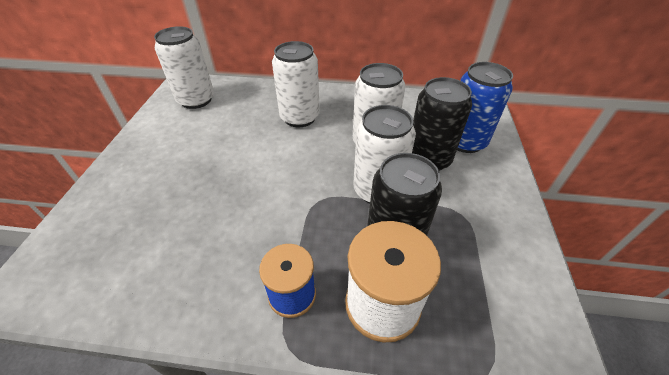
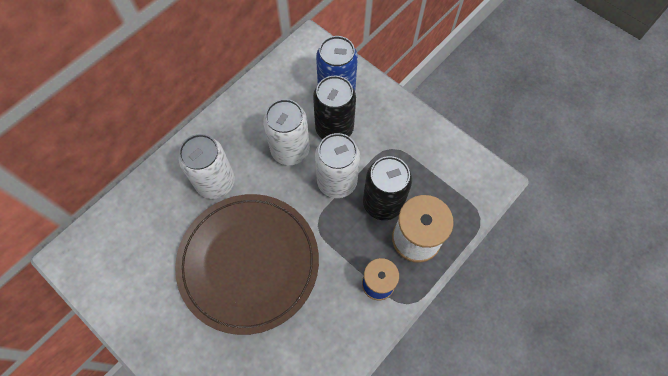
camera: 55 degrees left, 20 degrees up
white can [154,26,214,109] -> none
none -> brown plate [175,194,319,335]

